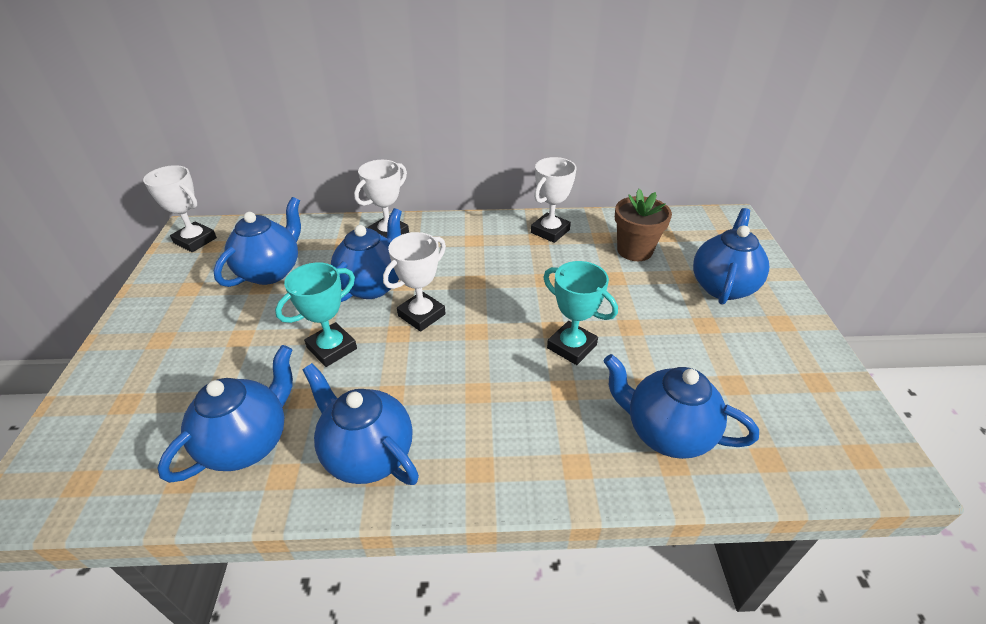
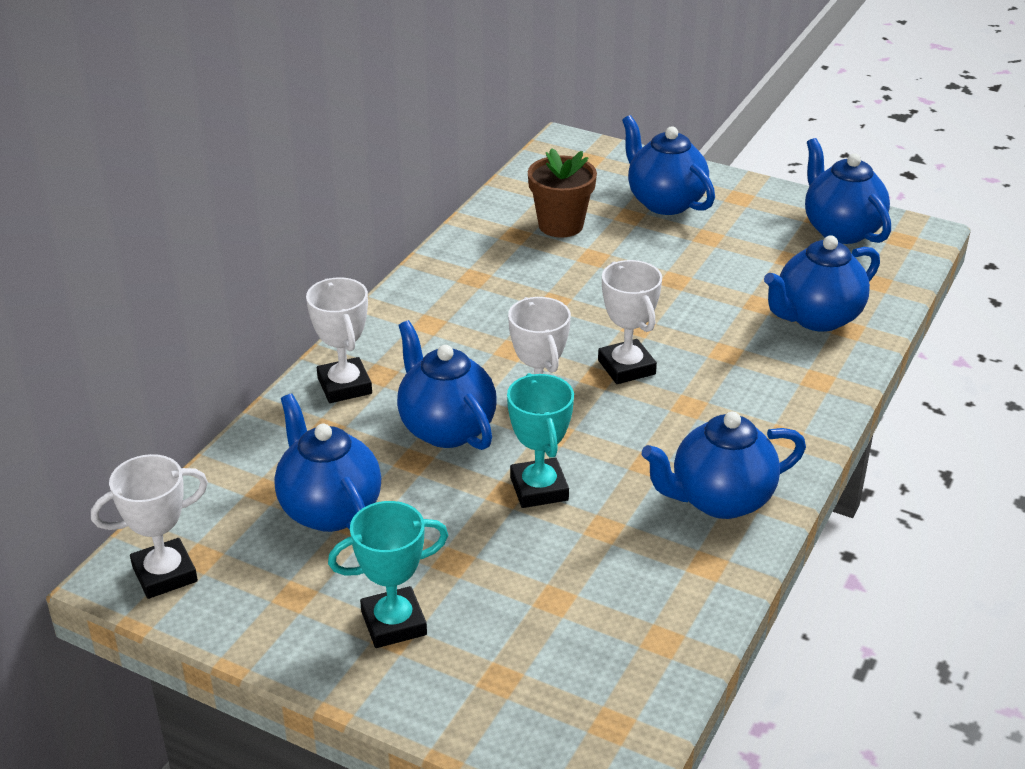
camera: 60 degrees left, 5 degrees down
blue teapot [158,345,293,483] -> blue teapot moved to [805,138,891,244]
white trophy [531,157,576,243] -> white trophy moved to [598,260,662,384]
turquoise trophy [543,261,618,365] -> turquoise trophy moved to [328,501,448,648]

